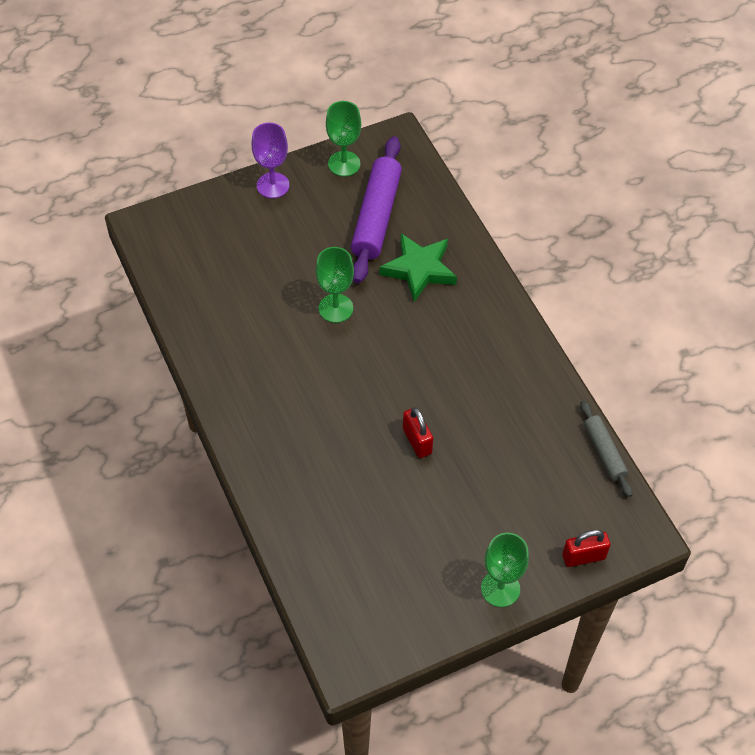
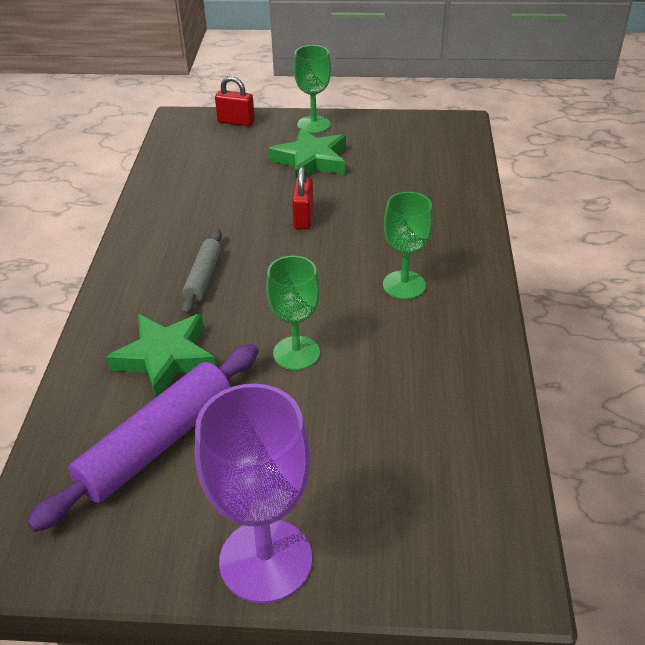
camera: 150 degrees left, 15 degrees down
purple goblet [251,123,289,198] -> purple goblet [195,384,312,604], size x1.57
green goblet [326,101,361,177] -> green goblet moved to [383,192,433,300]
grey rolling pin [580,401,633,497] -> grey rolling pin moved to [181,229,222,315]
none -> green star [268,128,346,179]

